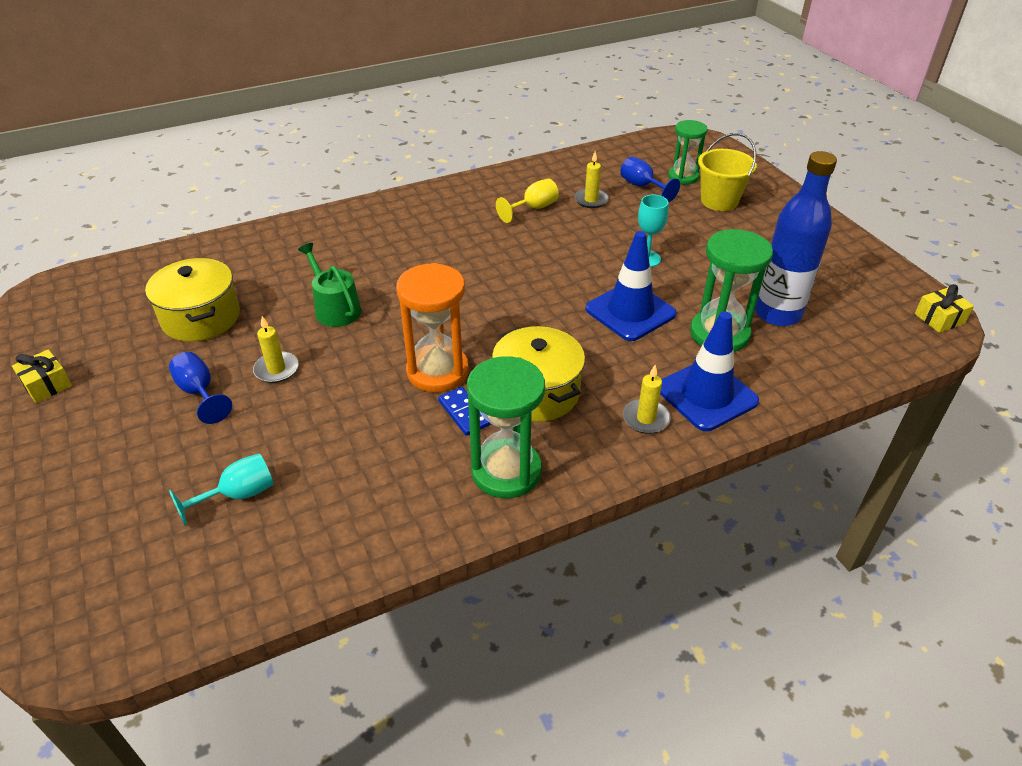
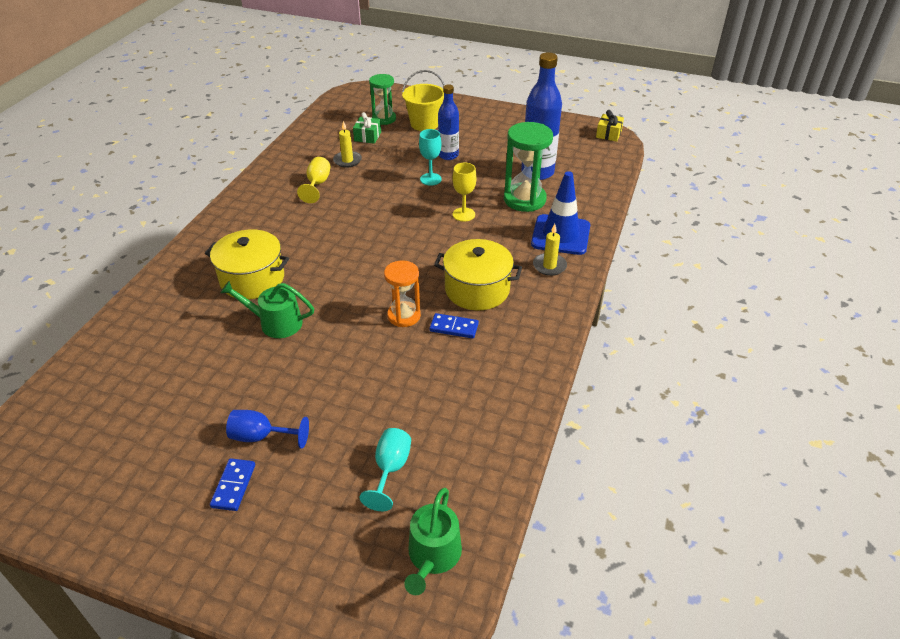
camera: 45 degrees left, 0 degrees up
yellow gift [12,349,72,403] -> none
yellow pot [145,258,240,342] -> yellow pot moved to [205,230,289,299]
yellow candle [253,316,299,383] -> none
orange hourglass [396,263,469,392] -> orange hourglass [384,260,421,327], size x0.65
green hourglass [467,356,545,498] -> none
blue traffic cone [586,231,676,341] -> yellow goblet [452,162,477,222]
blue goblet [620,156,680,203] -> green gift [353,112,381,144]
none -> blue domino [210,458,255,511]
none -> green watering can [404,488,462,595]
none -> blue bottle [438,84,459,160]

